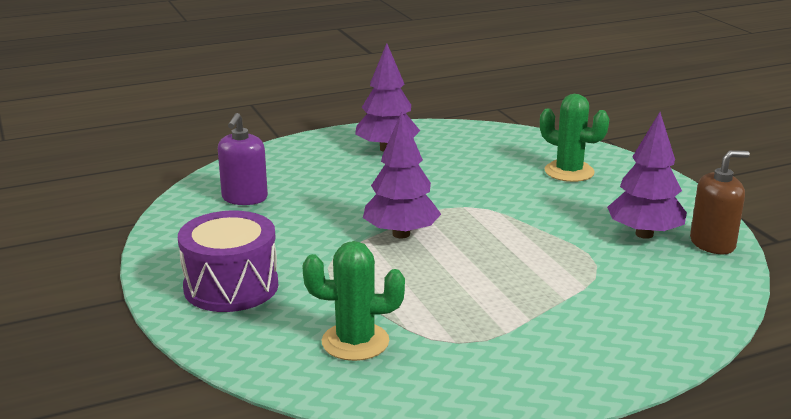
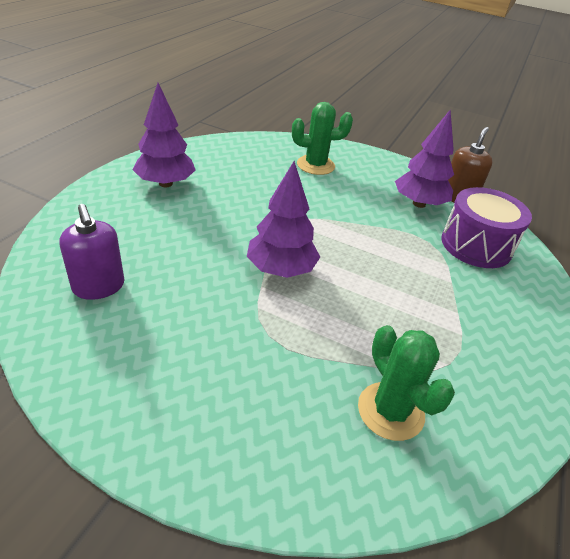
camera: 45 degrees left, 15 degrees up
purple drum [178,211,278,312] -> purple drum moved to [441,187,532,268]
green cactus [302,241,405,361] -> green cactus turned 75 degrees counterclockwise [358,325,455,441]

